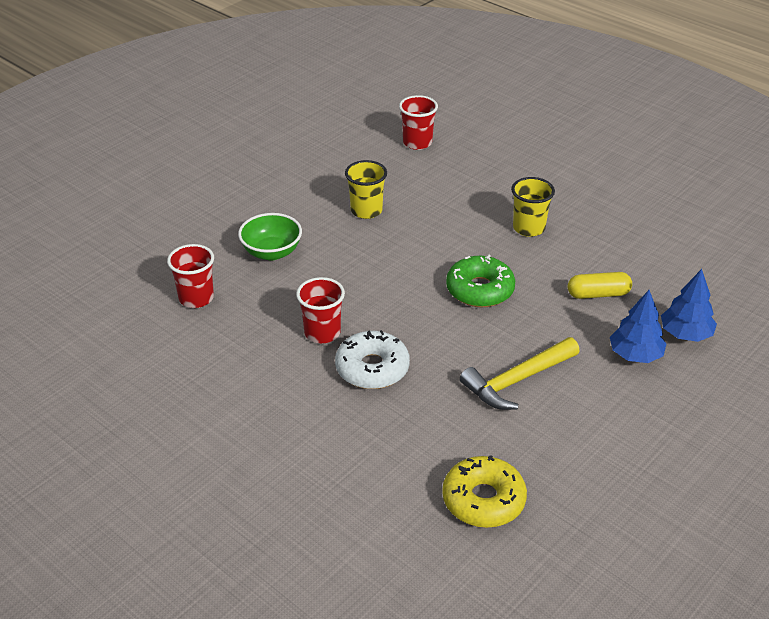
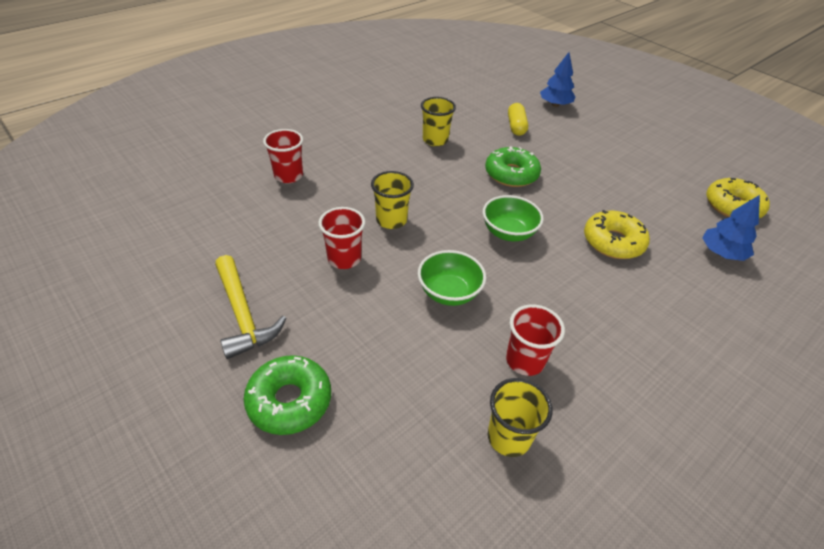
camera: 85 degrees left, 5 degrees up
red cup [296,277,345,343] -> red cup moved to [318,207,365,269]
white donut [335,330,410,389] -> yellow donut [584,210,650,259]
yellow hammer [460,337,580,410] -> yellow hammer moved to [215,255,286,359]
blue tree [610,290,667,363] -> blue tree moved to [702,195,760,261]
none -> green donut [243,355,331,435]
none -> green bowl [483,195,544,241]
none -> yellow cup [488,378,553,457]

